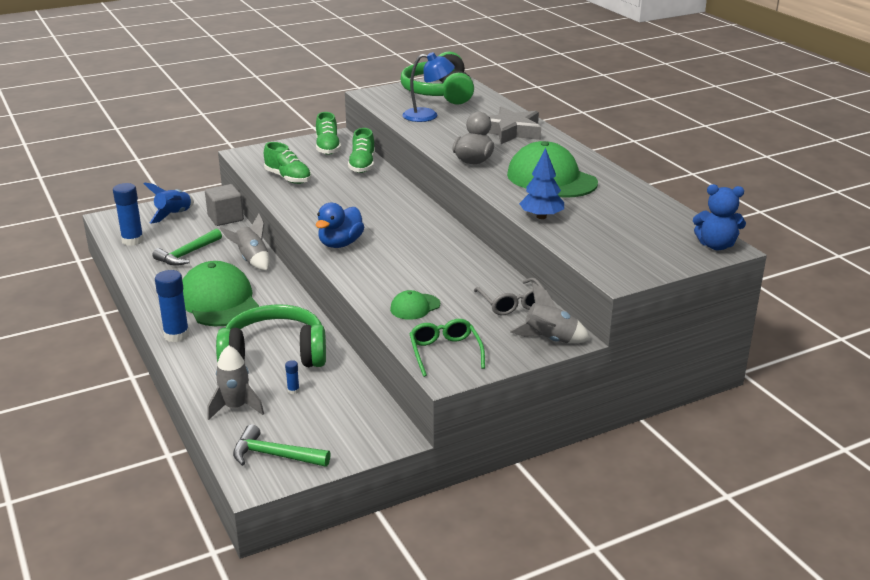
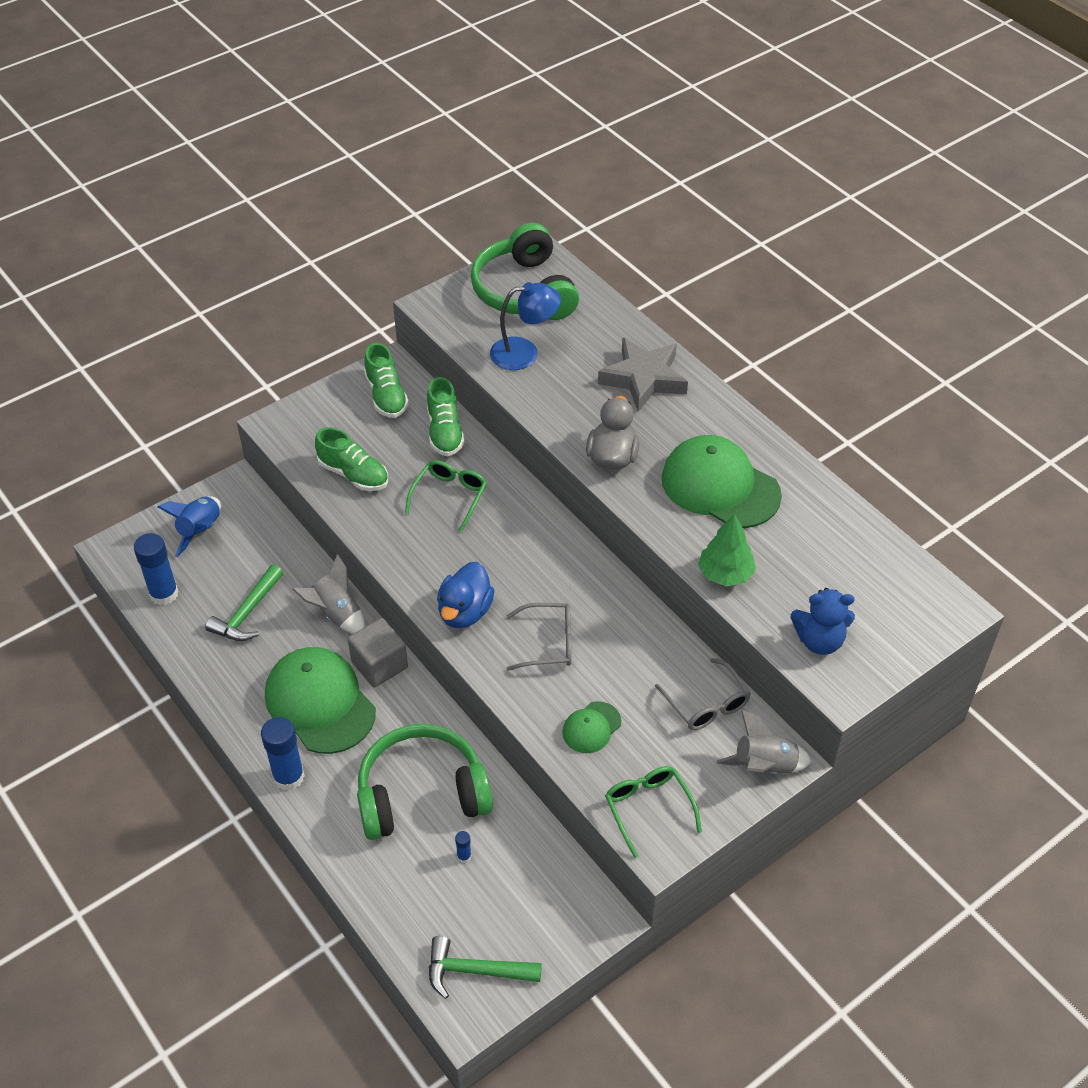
camera: 10 degrees left, 20 degrees up
grey cube [205,184,244,226] -> grey cube moved to [348,618,408,687]
grey rocket [207,345,264,420] -> none
blue tree [519,148,564,219] -> green tree [698,513,756,587]
blue teddy bear [693,184,746,250] -> blue teddy bear moved to [791,588,855,655]
none -> green glasses [405,460,487,532]
none -> grey glasses [506,603,572,671]

